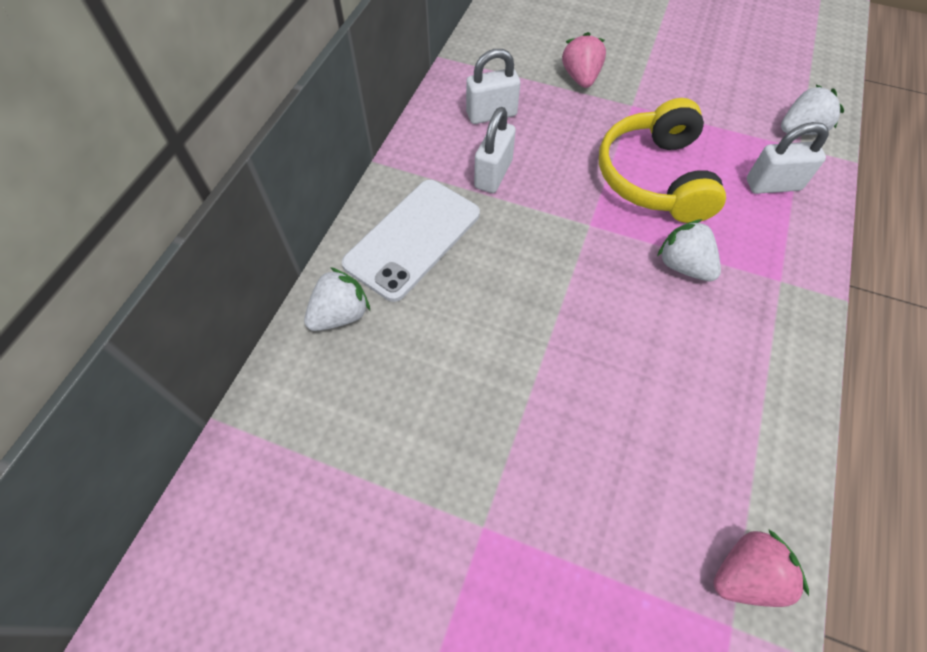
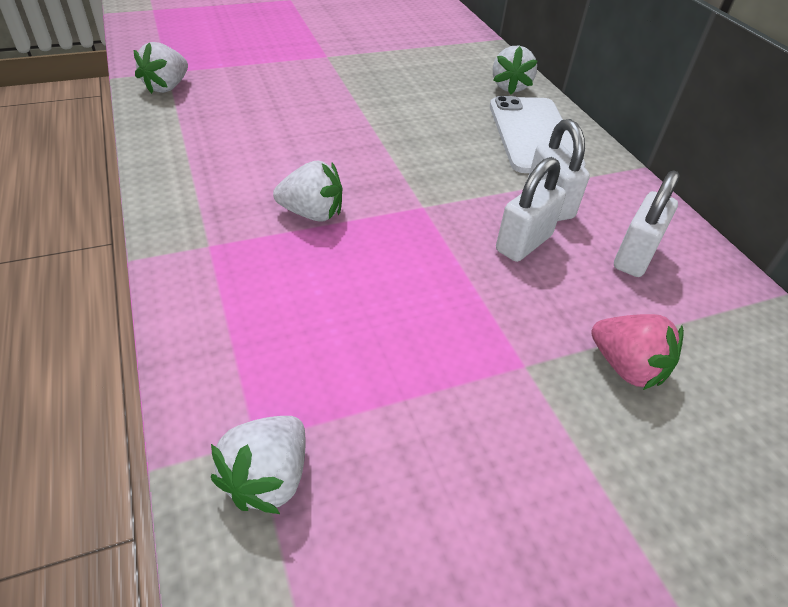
camera: 135 degrees right, 15 degrees down
yellow headphones [599,98,726,223] -> none
pink strawberry [713,529,809,607] -> white strawberry [134,42,188,94]
white padlock [747,122,829,194] -> white padlock moved to [496,157,566,262]

